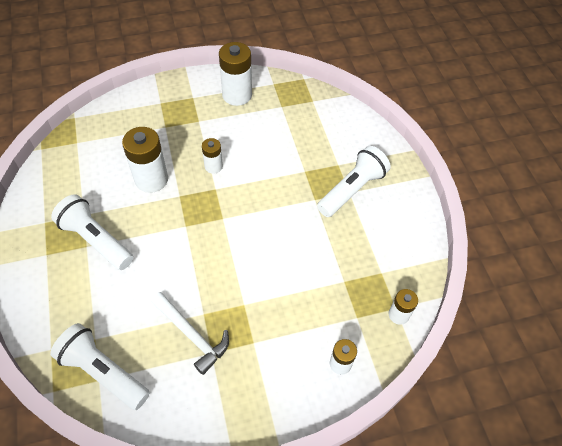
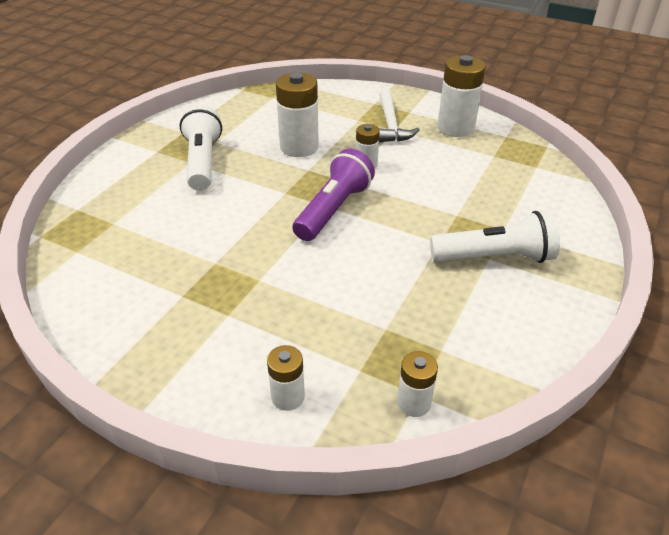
camera: 45 degrees right, 15 degrees down
white flashlight [50,323,150,410] -> none
white hammer [151,292,229,375] -> white hammer moved to [379,89,420,142]
none -> purple flashlight [293,149,375,241]

